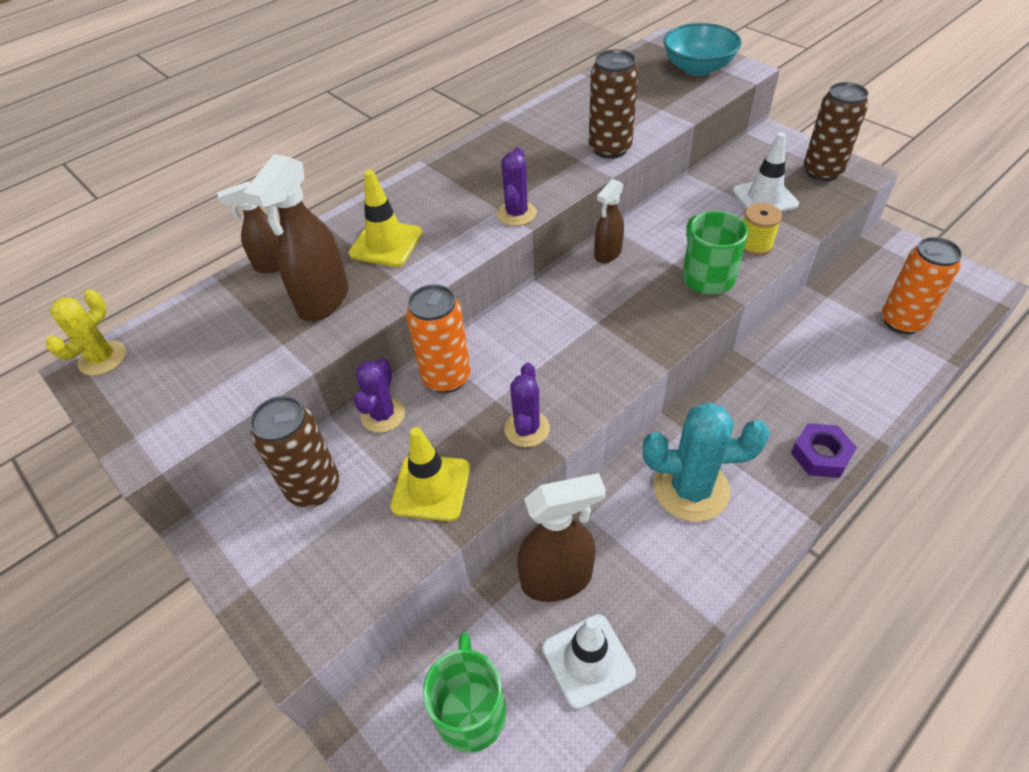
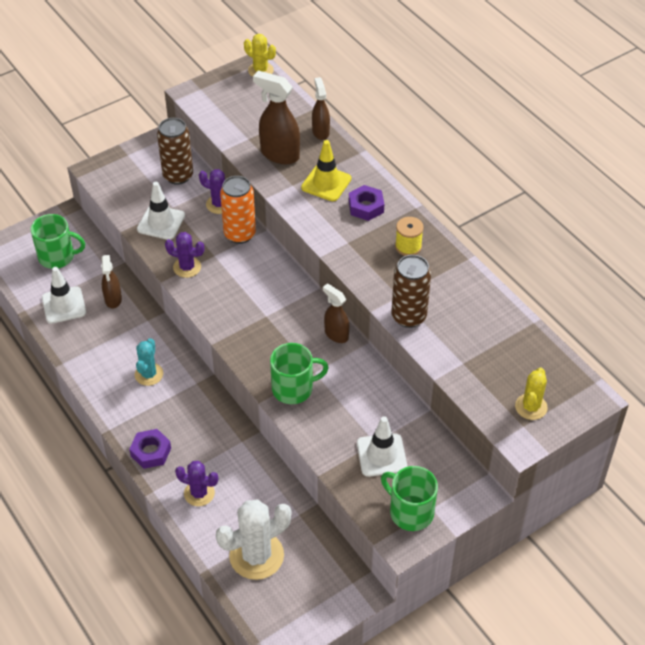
camera: 95 degrees right, 0 degrees up
yellow traffic cone [390,427,470,521] -> white traffic cone [137,182,185,240]
purple cactus [497,147,537,226] -> purple cactus moved to [175,461,218,506]
brown spray bottle [517,473,606,602] -> brown spray bottle [101,255,122,309], size x0.62
turquoise cactus [643,402,770,522] -> turquoise cactus [135,338,163,386], size x0.58
turquoise bowl [663,23,742,76] -> yellow cactus [515,367,548,420]
yellow spool [744,203,782,256] -> yellow spool moved to [395,217,424,256]
brown can [804,82,869,181] -> green mug [381,466,438,531]
orange can [882,237,962,334] -> white cactus [216,499,292,580]
none -> purple nut [349,185,384,221]

